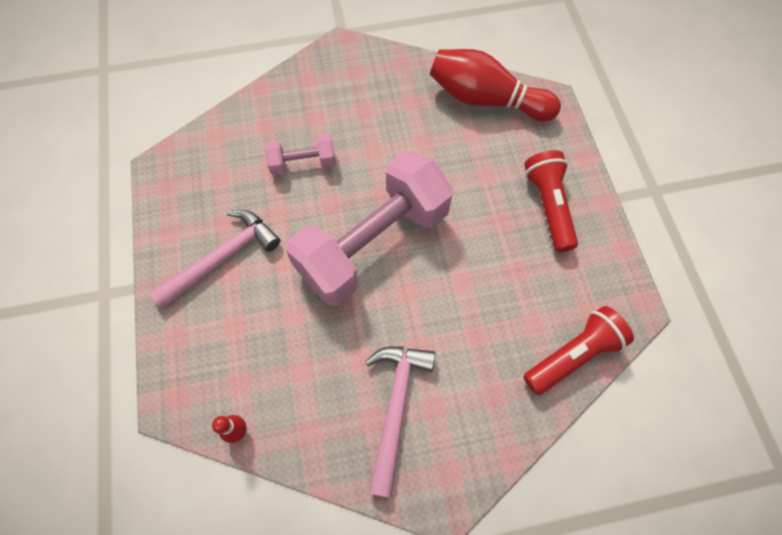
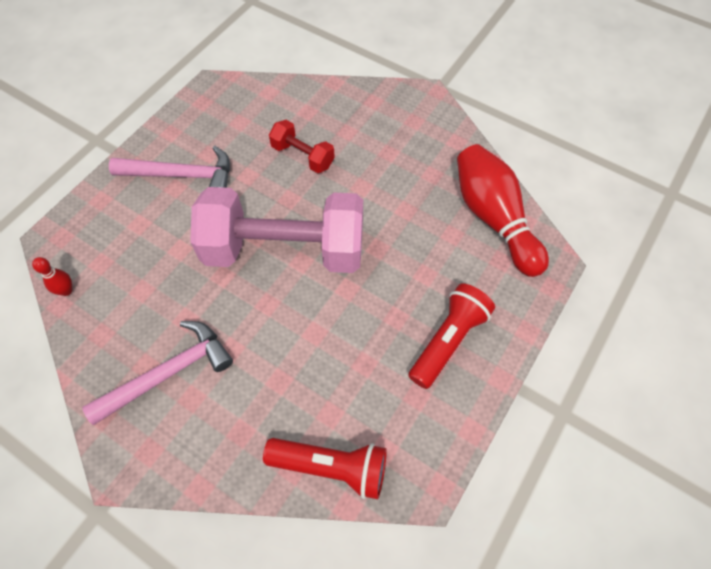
camera: 45 degrees right, 5 degrees down
pink dumbbell [265,134,336,175] -> red dumbbell [269,120,335,173]

